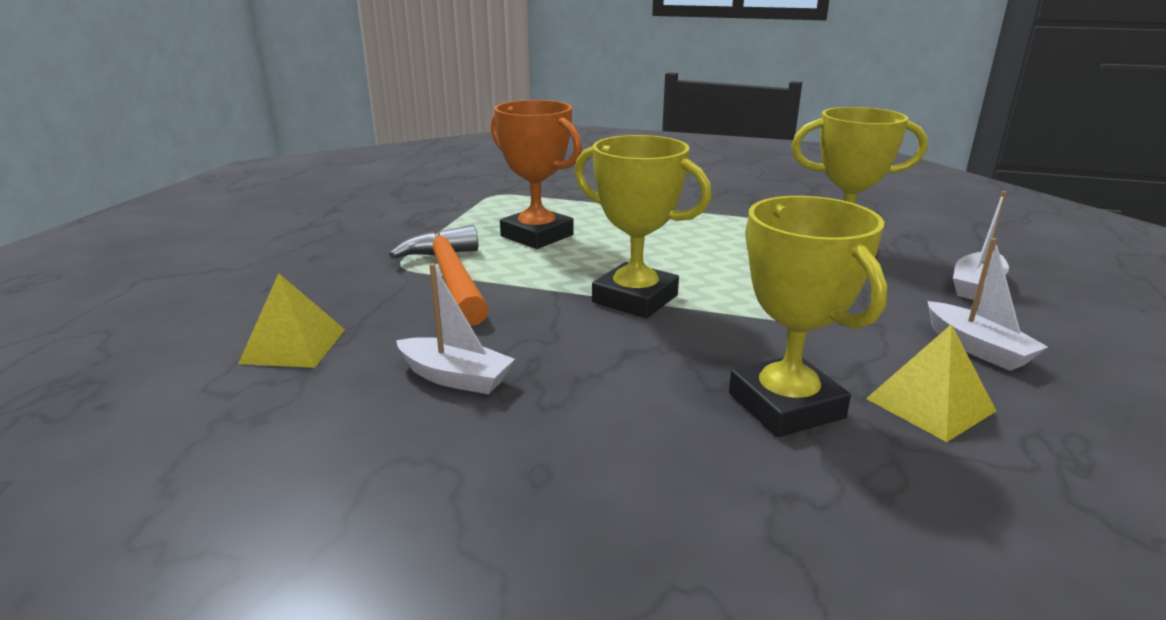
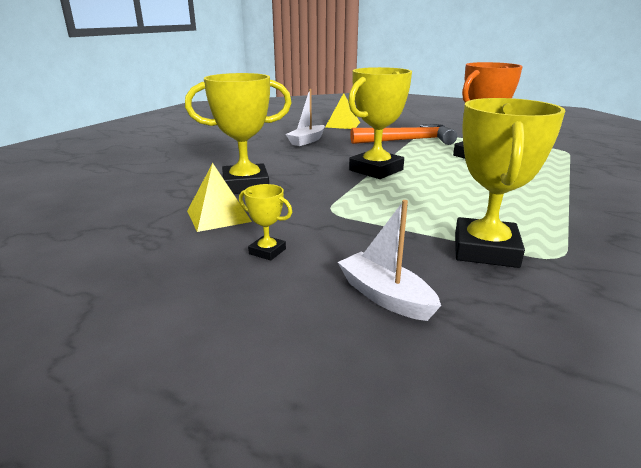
camera: 100 degrees right, 0 degrees up
white boat [927,238,1048,371] -> yellow trophy [239,184,292,261]

